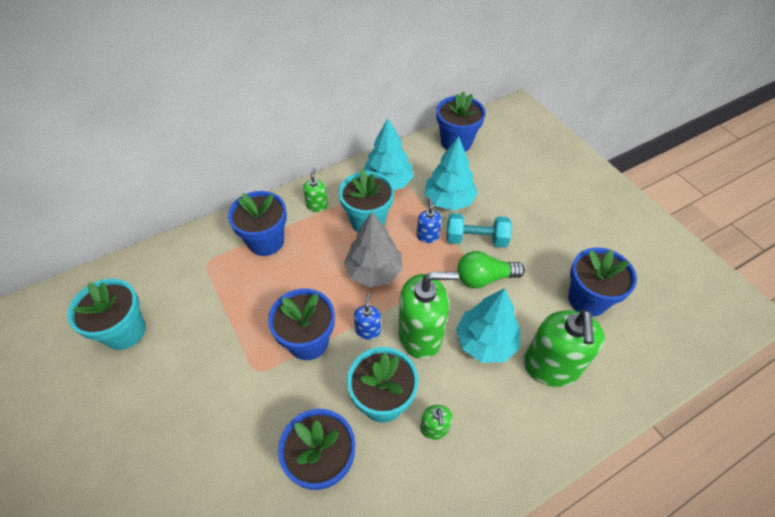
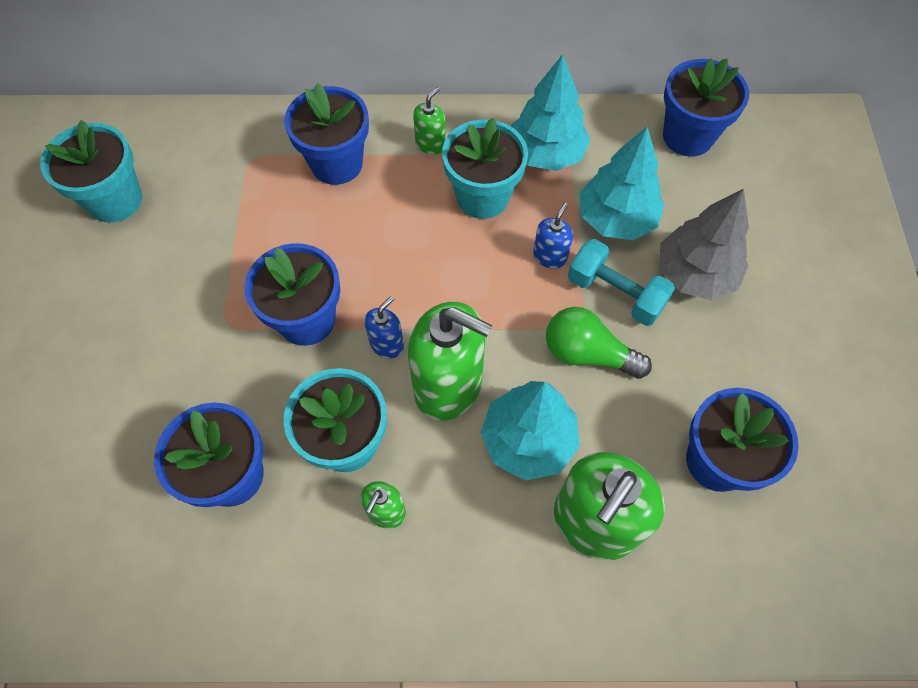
camera: 30 degrees right, 10 degrees up
grey tree [344,212,403,287] -> grey tree moved to [660,188,749,300]

